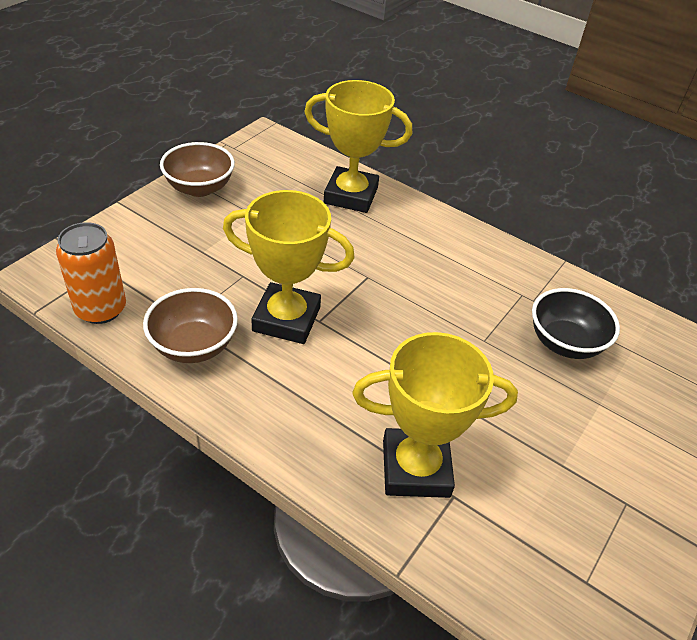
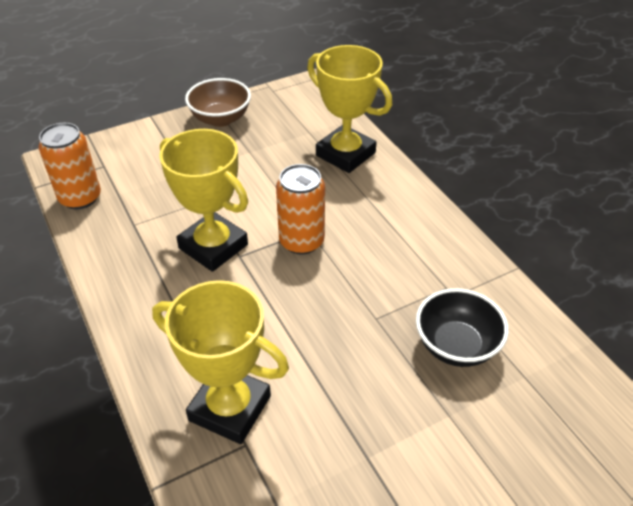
camera: 30 degrees right, 0 degrees up
brown bowl [143,288,238,363] -> none
none -> orange can [276,164,325,255]

